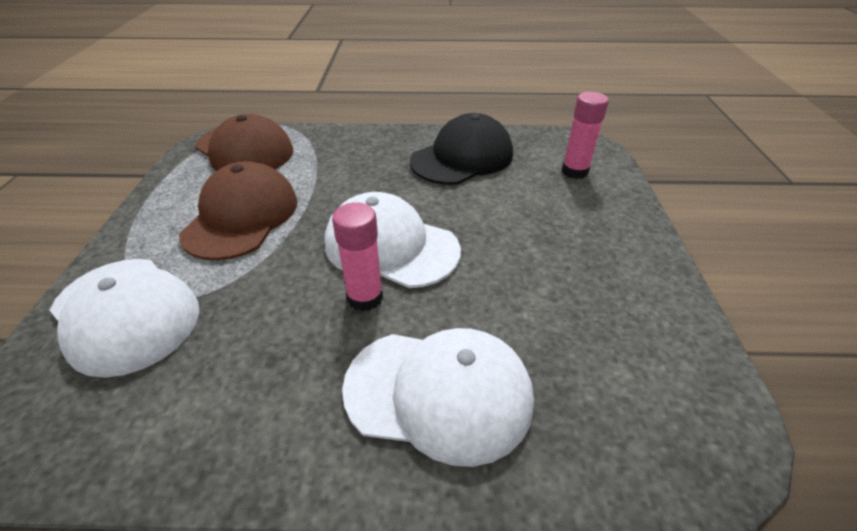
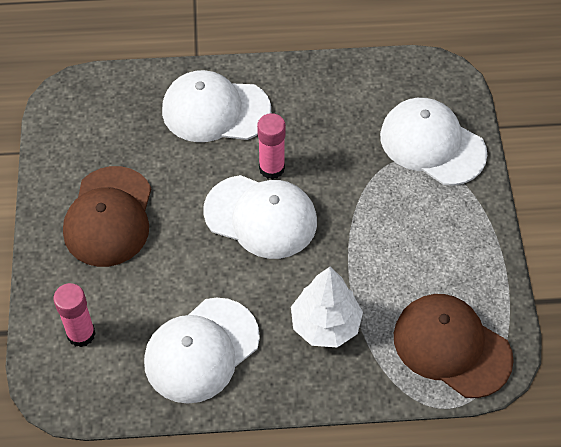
camera: 175 degrees right, 15 degrees up
brown cap [179,161,297,261] -> brown cap moved to [63,166,151,267]
black cap [410,113,513,185] -> white cap [144,298,260,404]
none -> white tree [291,267,363,347]

